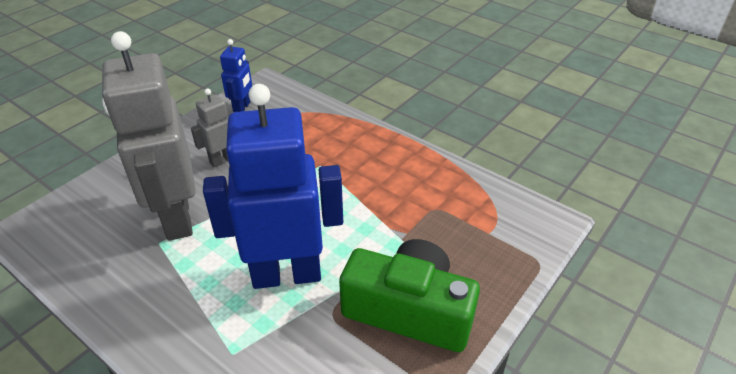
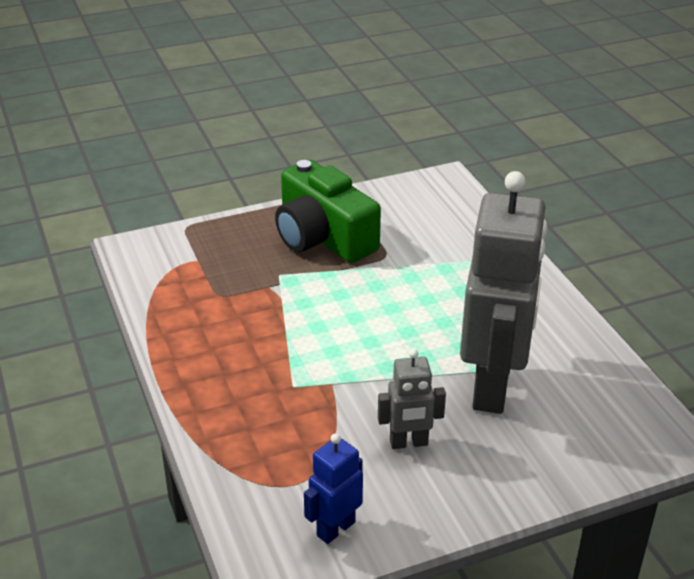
camera: 150 degrees left, 5 degrees down
blue robot [203,84,343,289] -> none

